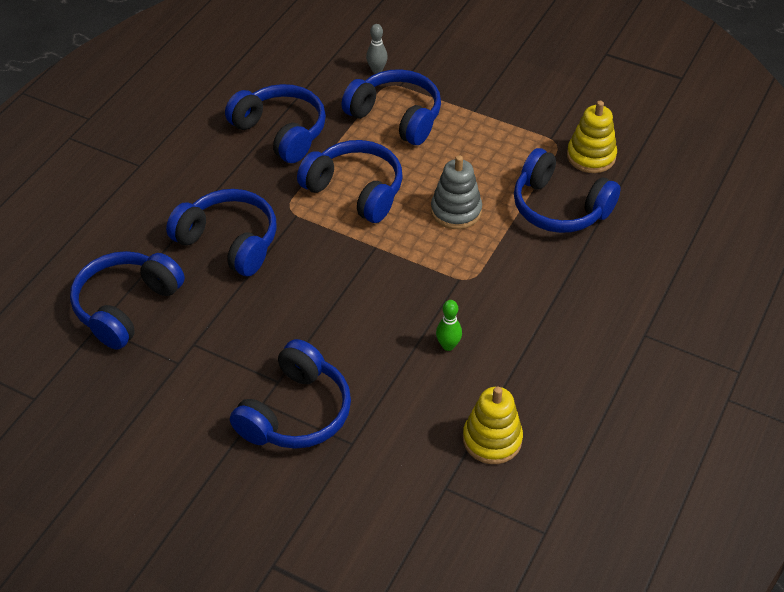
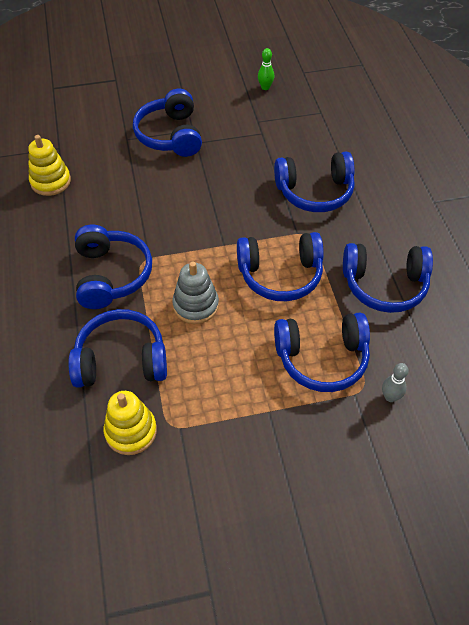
camera: 140 degrees right, 5 degrees up
blue headphones [70,251,185,350] -> blue headphones moved to [75,224,152,309]
green bowling pin [436,300,462,351] -> green bowling pin moved to [258,48,274,90]

